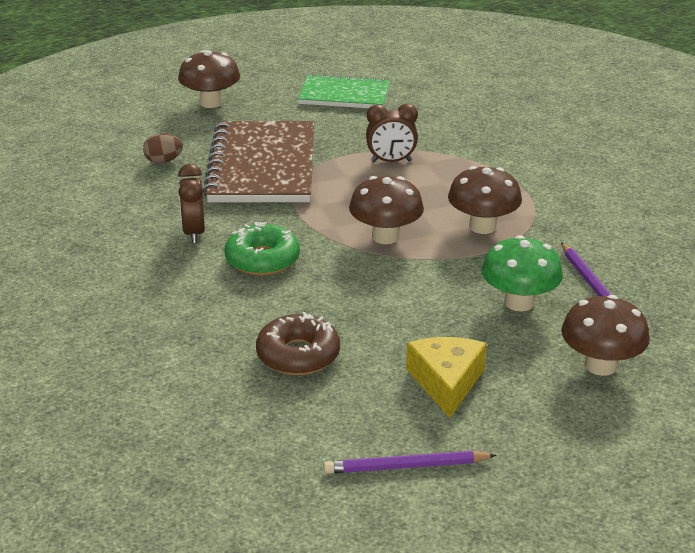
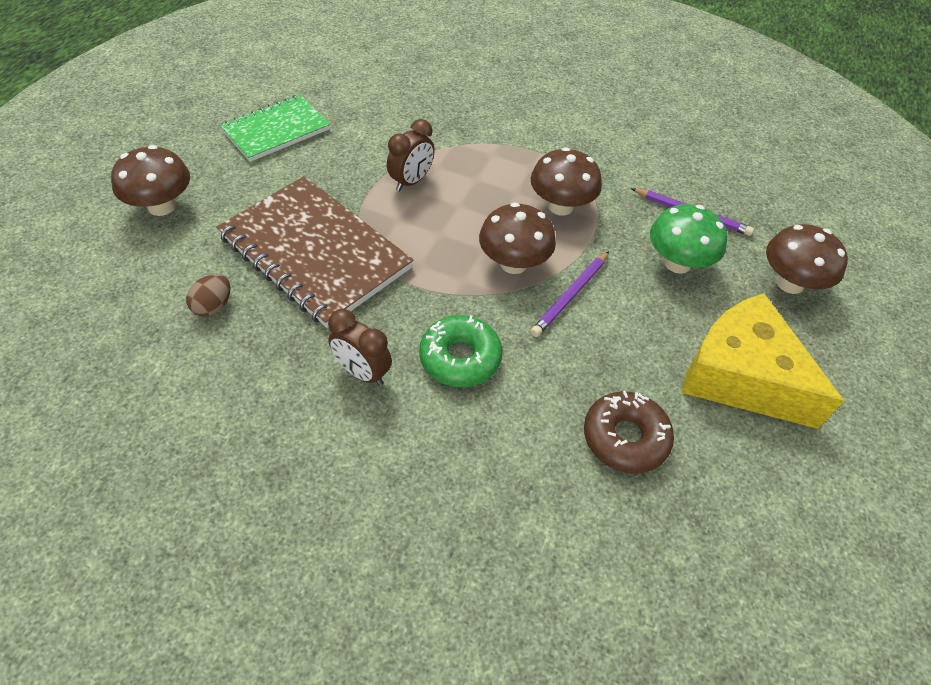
camera: 50 degrees left, 20 degrees up
purple pencil [324,451,497,474] -> purple pencil moved to [531,251,609,337]
yellow cheese [406,337,487,418] -> yellow cheese [681,293,844,429], size x1.62

